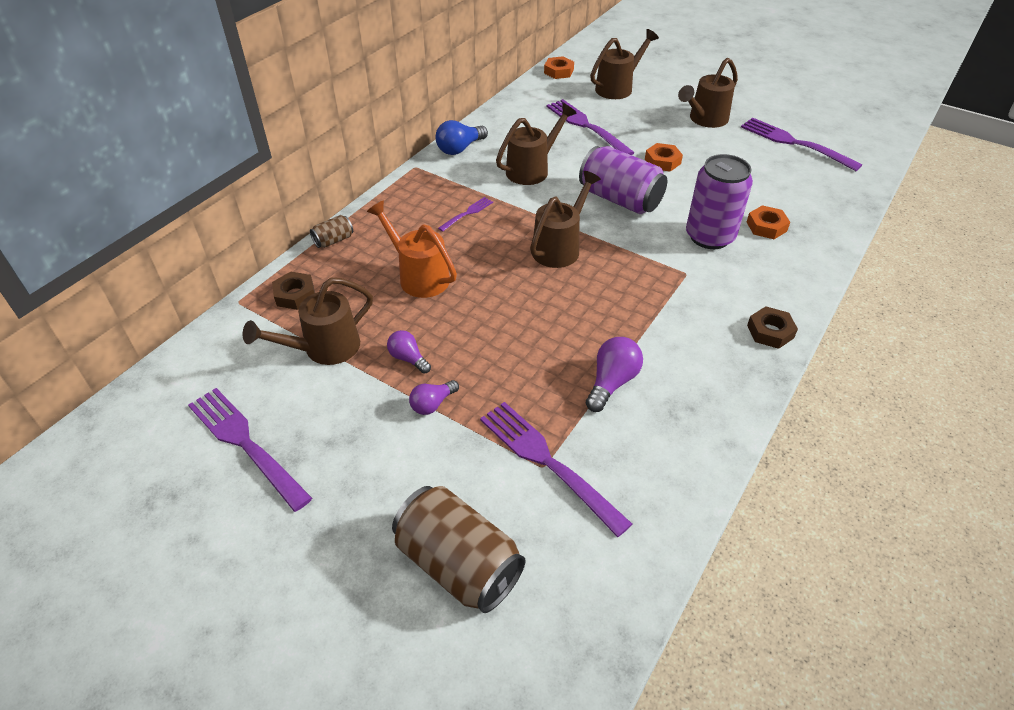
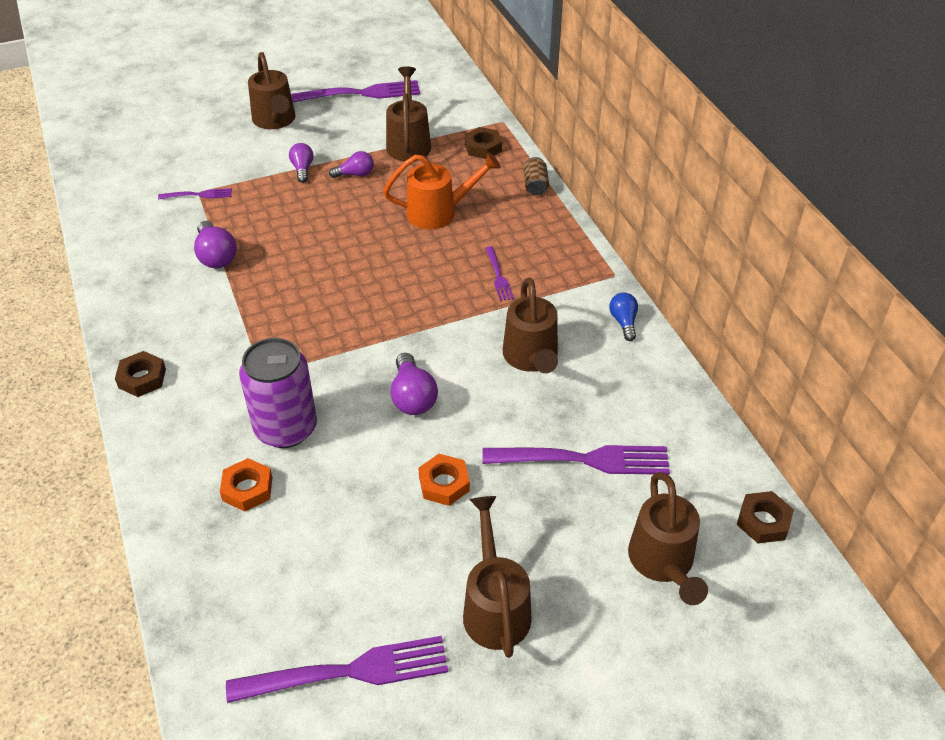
camera: 125 degrees right, 0 degrees up
brown can [392,486,526,613] -> none
blue light bulb [436,120,488,155] -> blue light bulb [609,292,638,341], size x0.66
purple fork [480,402,632,537] -> purple fork [158,188,232,199], size x0.50
brown watering can [530,171,601,268] -> brown watering can moved to [248,52,296,129]
orange nut [544,56,574,79] -> brown nut [737,491,794,543]
purple can [579,146,667,214] -> purple light bulb [391,353,438,415]

